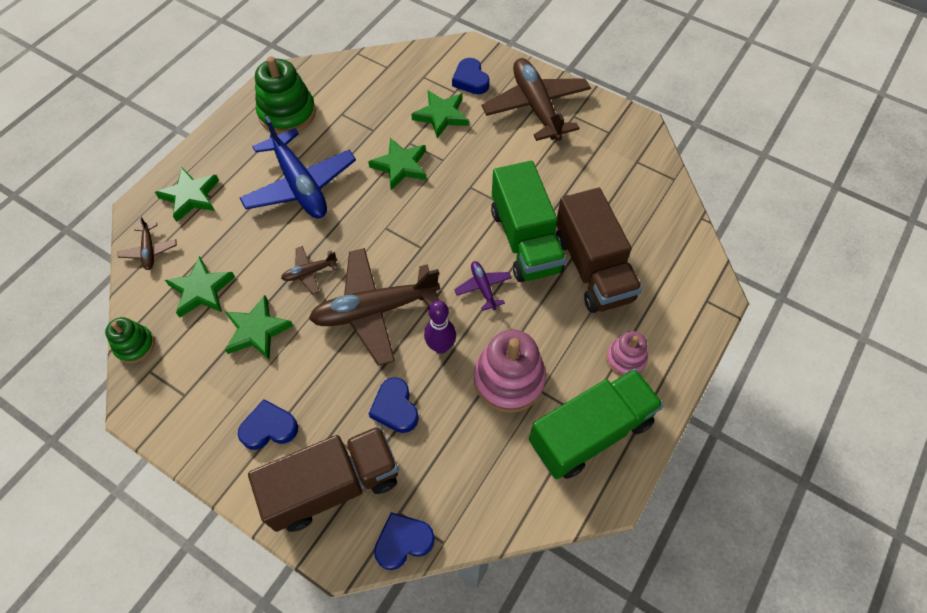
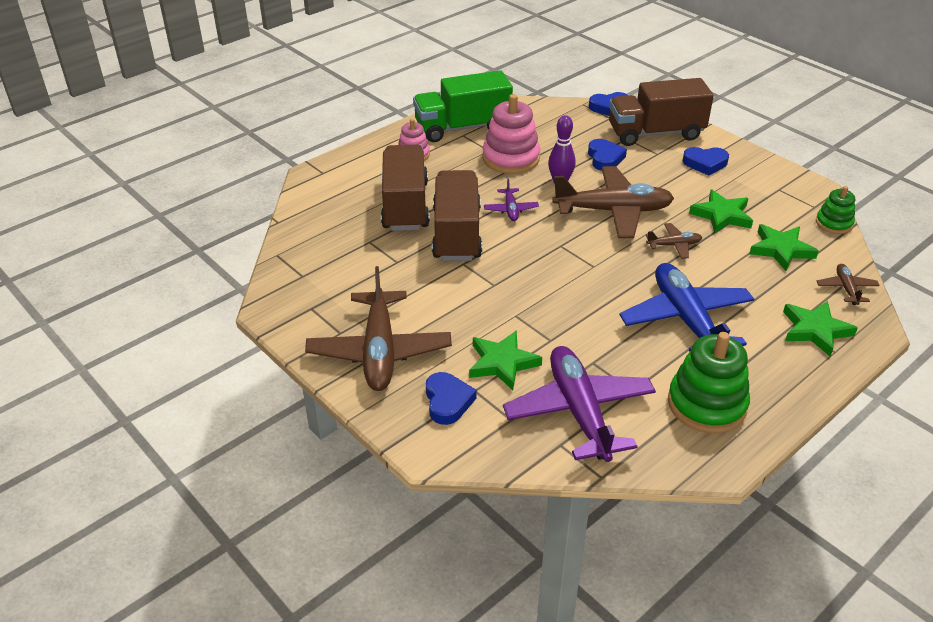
camera: 165 degrees left, 20 degrees down
green star [368,138,427,190] -> none
green truck [491,161,566,282] -> brown truck [432,170,482,261]
none -> purple plane [503,346,656,462]

